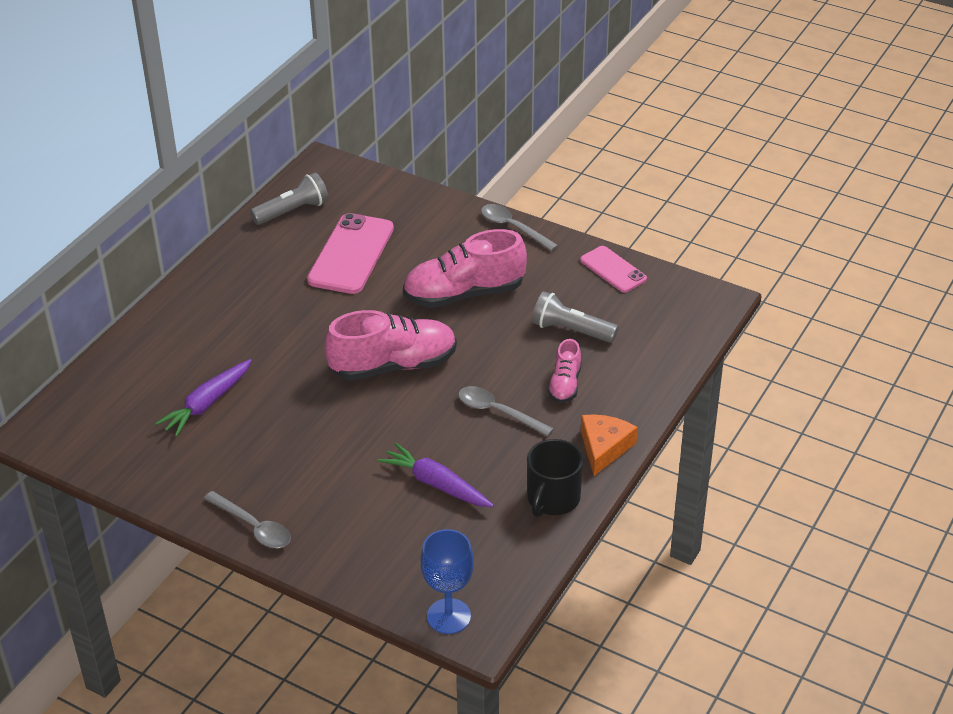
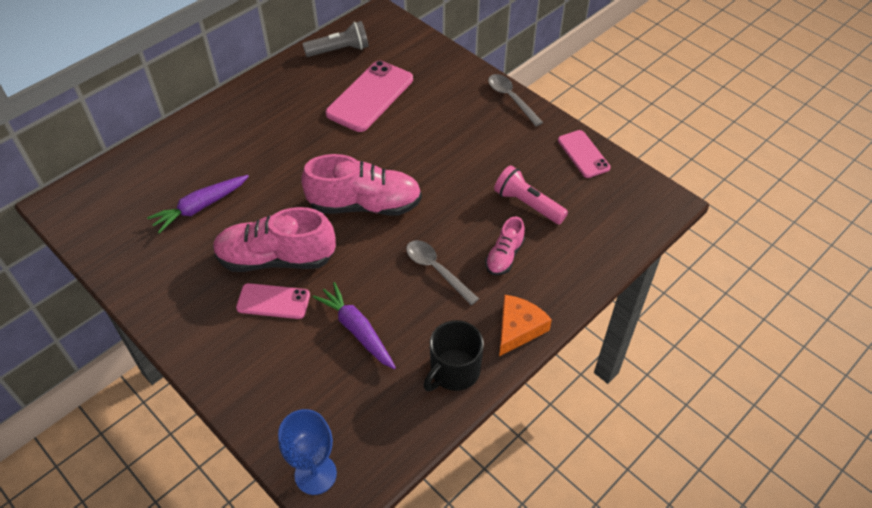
camera: 15 degrees right, 10 degrees up
grey spoon [204,491,291,548] -> none
pink shoe [403,229,527,308] -> pink shoe moved to [213,207,336,272]
grey flashlight [532,291,618,343] -> pink flashlight [494,165,568,225]
none -> pink phone [236,283,310,319]

